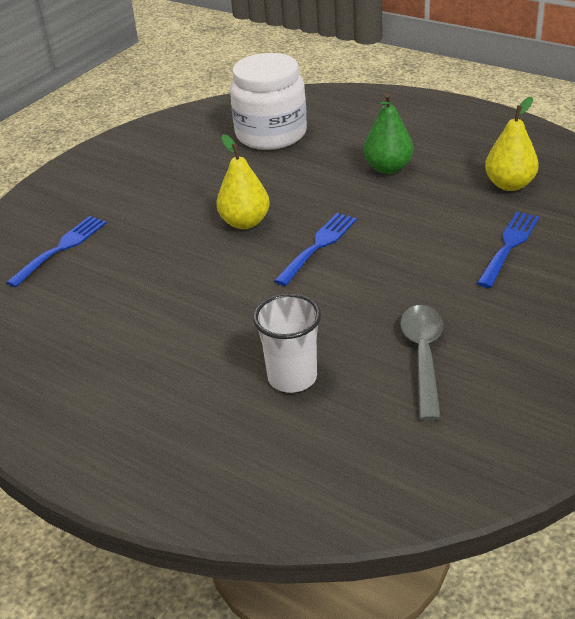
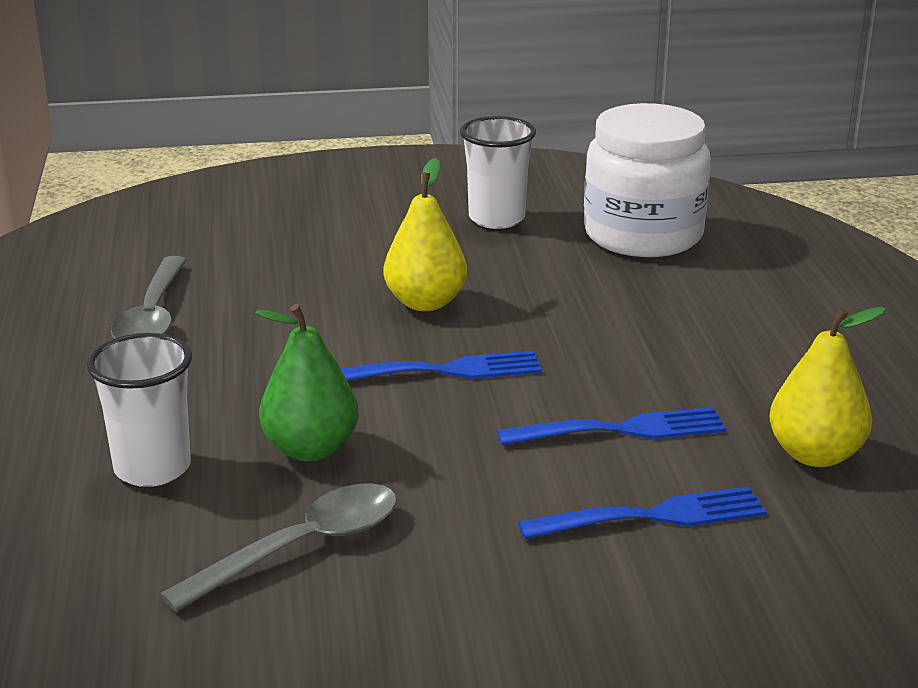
camera: 45 degrees right, 10 degrees down
blue fork [6,216,107,287] -> blue fork moved to [497,407,727,446]
green pear [363,94,413,174] -> green pear moved to [255,304,359,462]
none -> grey spoon [111,256,187,339]
none -> white cup [460,116,536,229]

